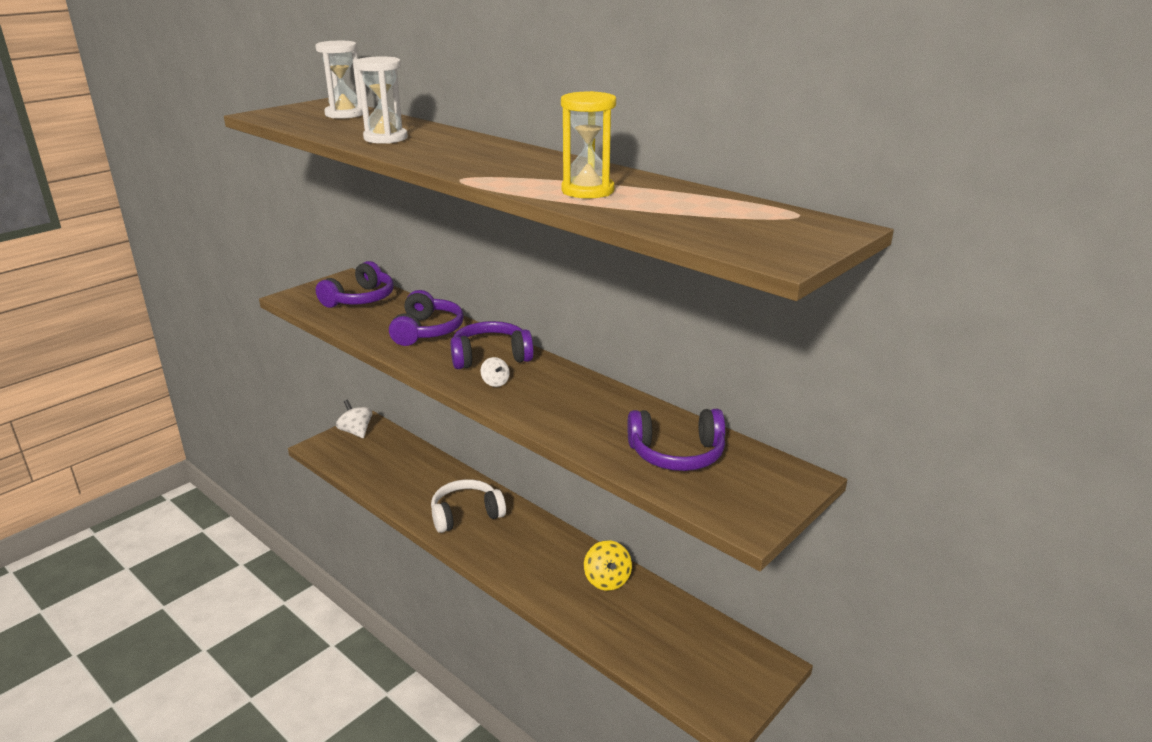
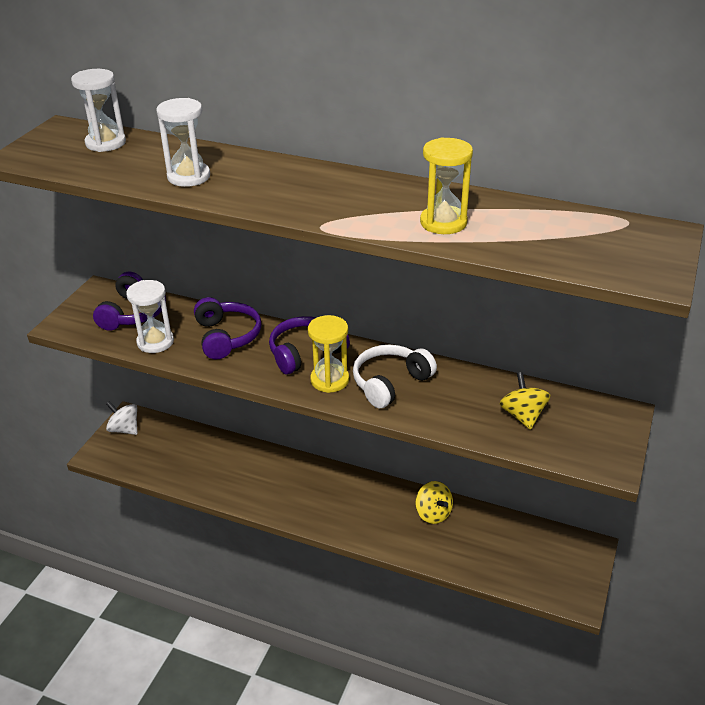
camera: 20 degrees left, 10 degrees up
white headphones [431,479,506,533] -> white headphones moved to [353,345,437,408]
white spinning top [481,357,510,387] -> yellow hourglass [308,315,349,393]
purple headphones [627,409,725,471] -> yellow spinning top [500,372,550,430]
none -> white hourglass [126,280,174,353]

